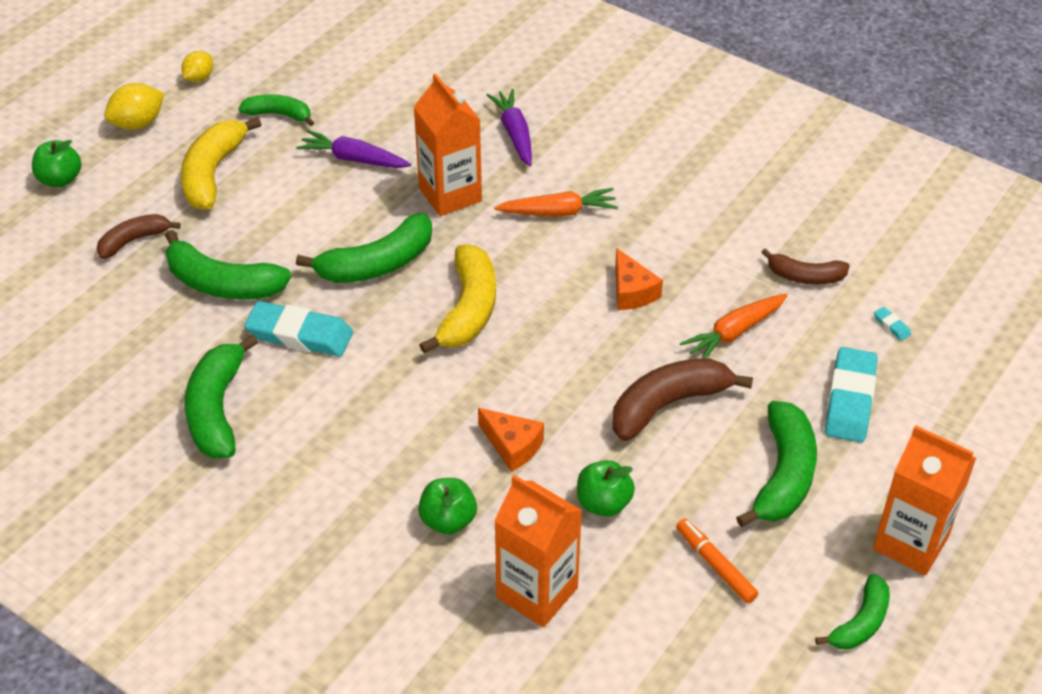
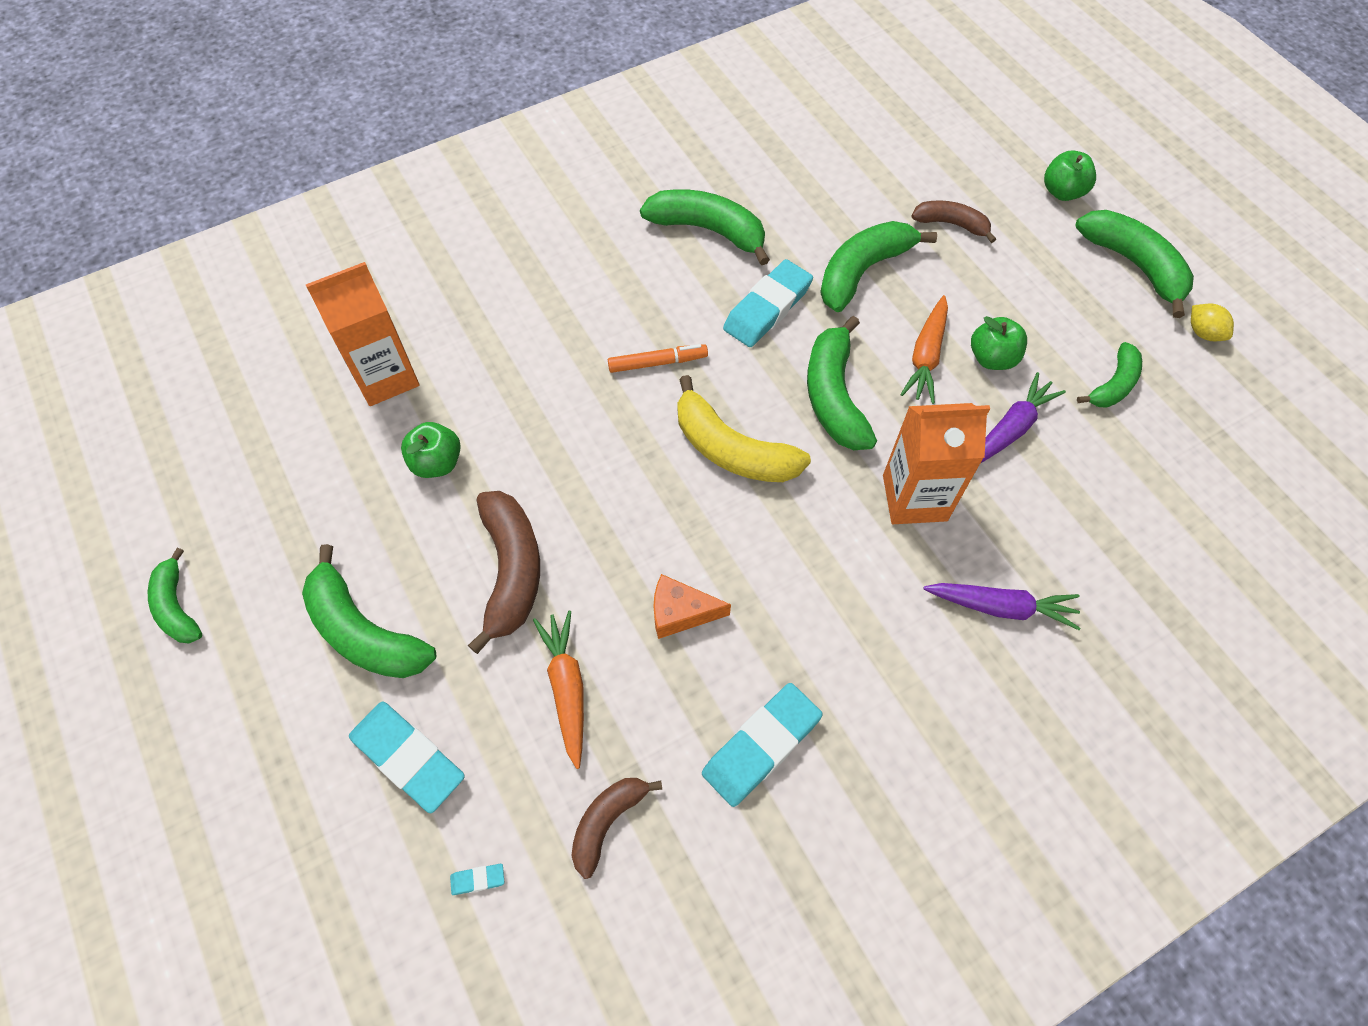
camera: 115 degrees right, 15 degrees up
brown banana [97,214,181,259] -> brown banana turned 60 degrees counterclockwise [911,200,996,243]
yellow lemon [104,83,165,130] -> green banana [1076,210,1194,318]
yellow banana [181,117,262,210] -> none
green apple [418,478,477,535] -> green apple moved to [971,316,1027,370]
orange cheese [478,408,544,472] -> none
orange carrot [494,188,618,217] -> orange carrot moved to [900,295,948,404]
orange marker [676,519,758,603] -> orange marker moved to [608,344,708,373]
orange carton [873,425,976,575] -> none
none -> turquoise eraser [702,683,823,807]

